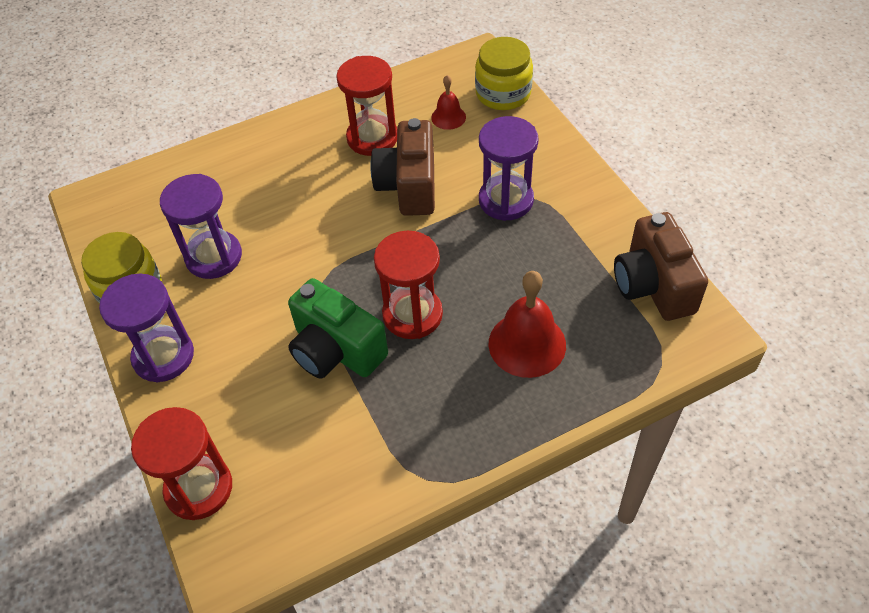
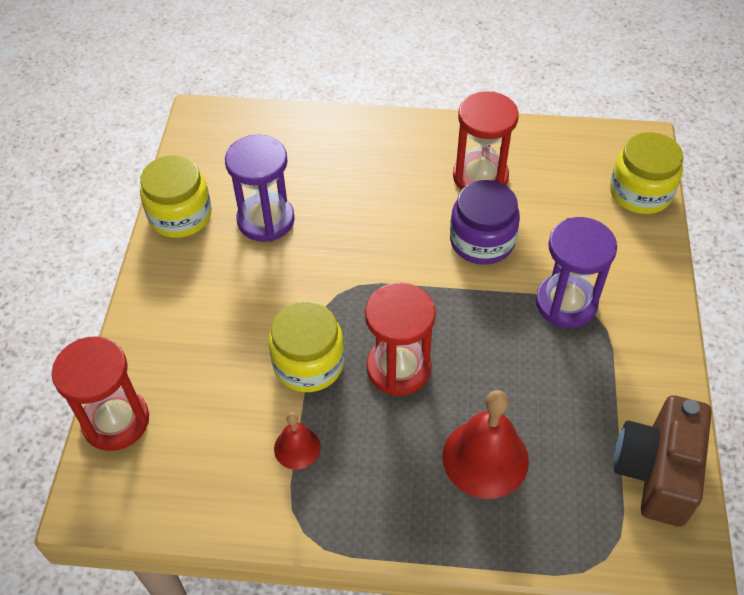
camera: 30 degrees right, 0 degrees up
purple hourglass [99,274,194,383] -> none
green camera [288,278,388,379] -> yellow jar [268,301,344,392]
brown camera [370,118,435,216] -> purple jar [450,180,520,265]
red bell [431,75,466,130] -> red bell moved to [274,412,321,470]

